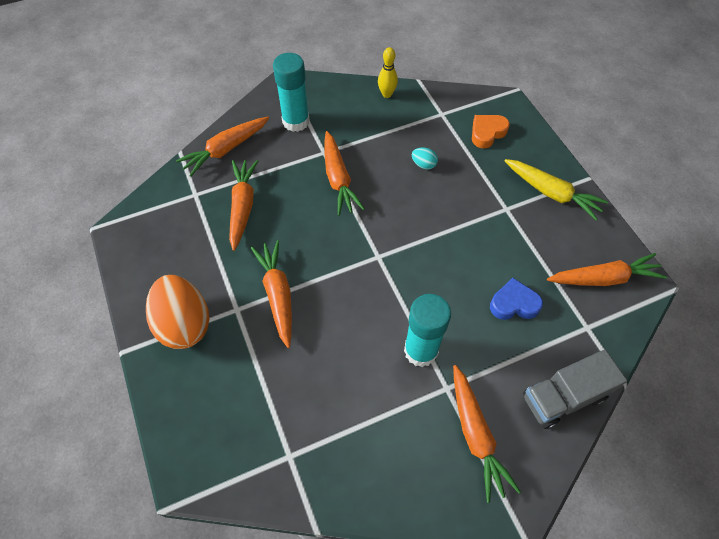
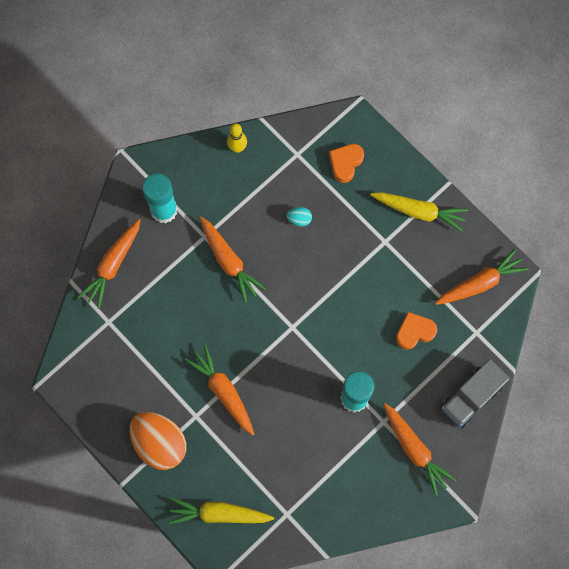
camera: 20 degrees left, 15 degrees up
orange carrot [229,160,258,251] -> none
blue heart [490,278,543,320] -> orange heart [396,312,437,350]
none -> yellow carrot [168,497,274,524]

